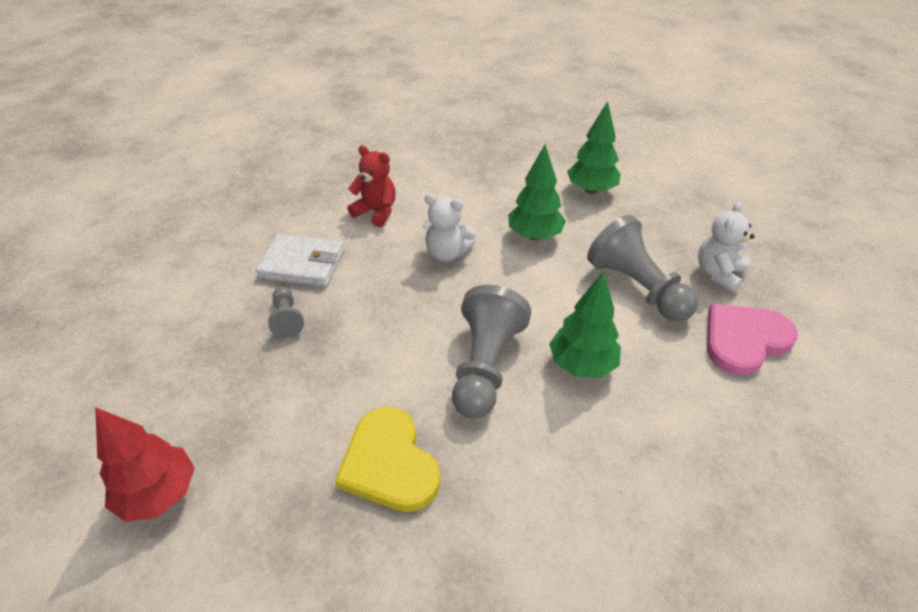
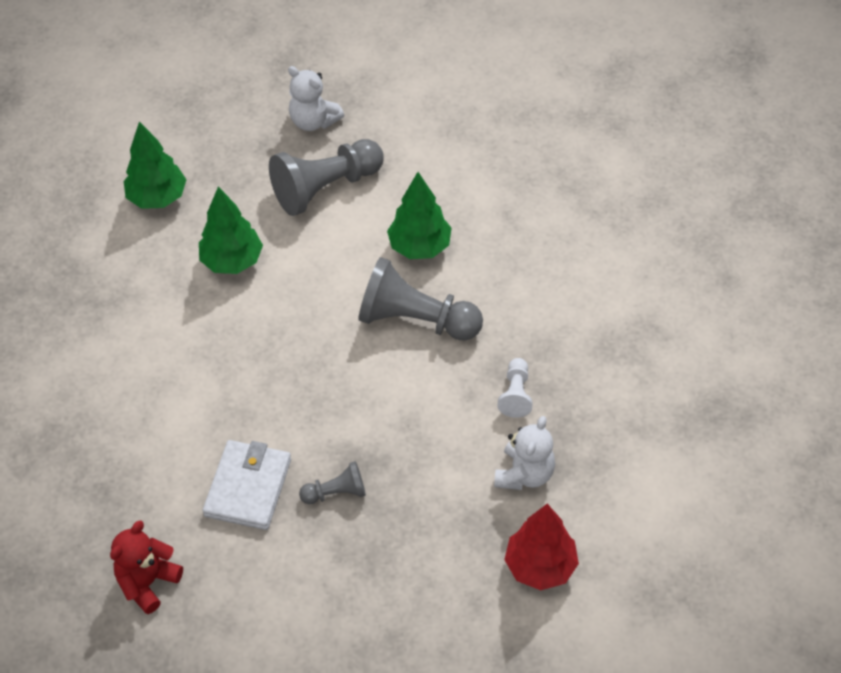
camera: 85 degrees left, 10 degrees up
yellow heart [335,407,440,512] -> white pawn [497,358,533,418]
red teddy bear [347,145,396,227] -> red teddy bear moved to [110,520,183,614]
white teddy bear [423,194,476,261] -> white teddy bear moved to [494,416,555,490]
pink heart [707,303,798,375] -> none

